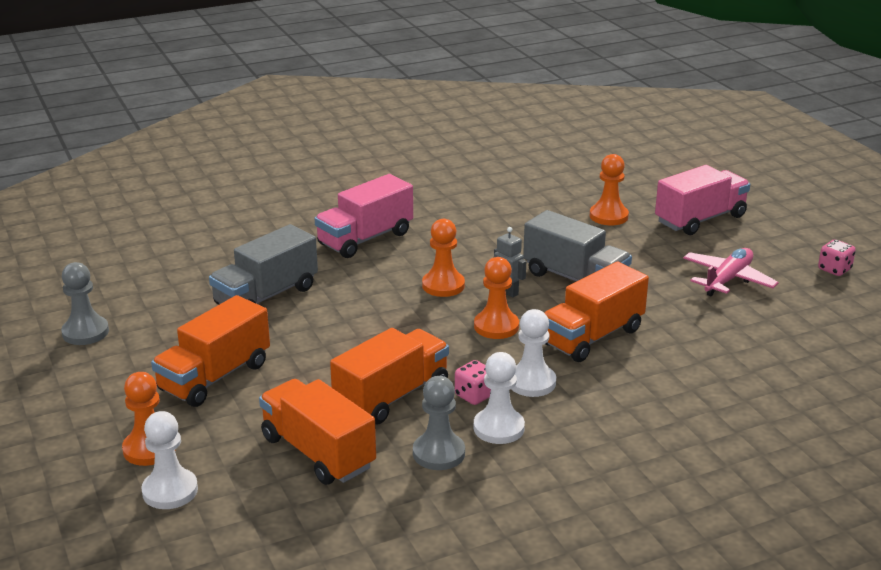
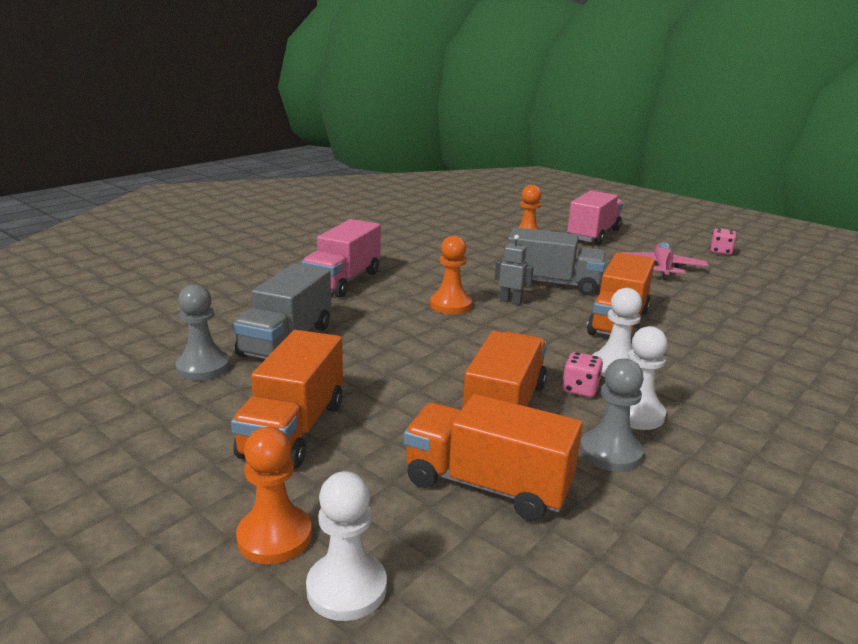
camera: 25 degrees left, 5 degrees down
grey pawn [61,262,109,345] -> grey pawn moved to [175,284,230,381]
orange pawn [474,257,519,339] -> none

